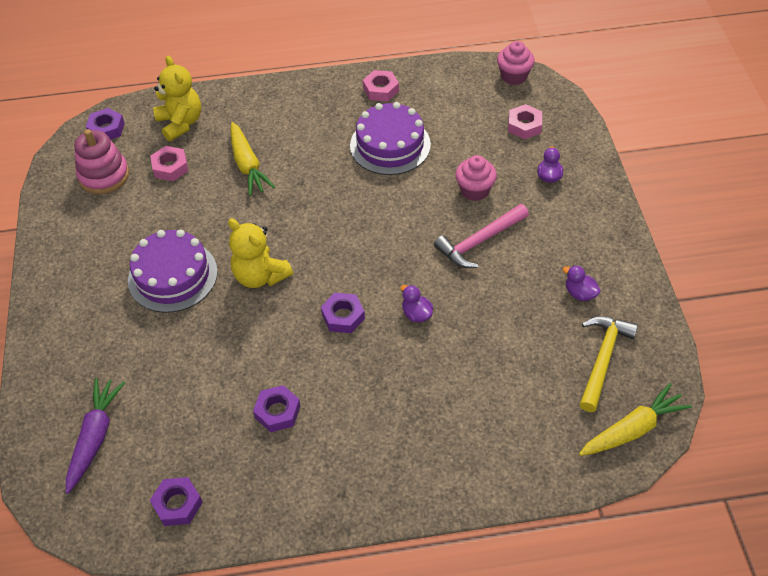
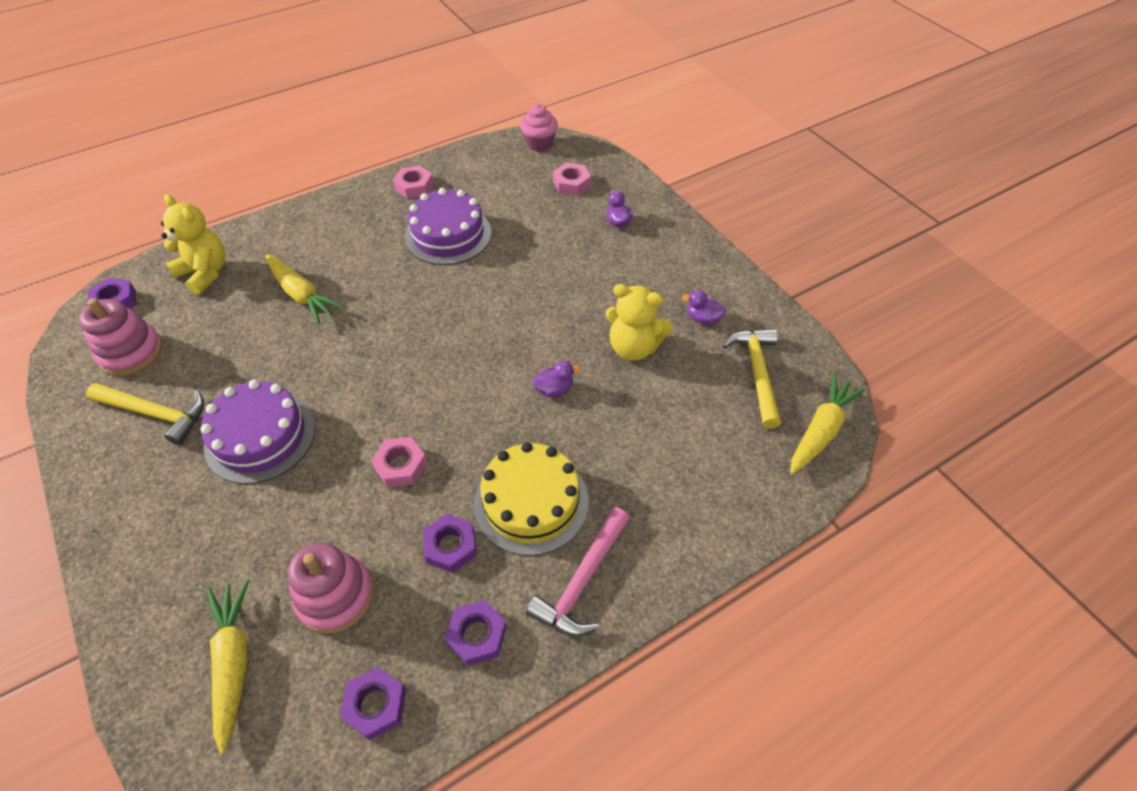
camera: 25 degrees left, 0 degrees up
purple carrot [66,378,126,494] -> yellow carrot [207,579,249,754]
pink nut [150,146,188,181] -> pink nut moved to [371,437,427,487]
yellow teddy bear [228,218,293,288] -> yellow teddy bear moved to [605,284,673,361]
purple nut [321,293,365,333] -> purple nut moved to [445,600,507,666]
purple duck [401,285,434,322] -> purple duck turned 135 degrees clockwise [532,361,581,397]
pink hammer [434,204,529,268] -> pink hammer moved to [526,507,630,637]
pink cupcake [455,155,497,201] -> none
none -> yellow hammer [86,383,204,445]
none -> pink stacking toy [288,543,374,634]
none -> yellow cake [474,442,589,556]

